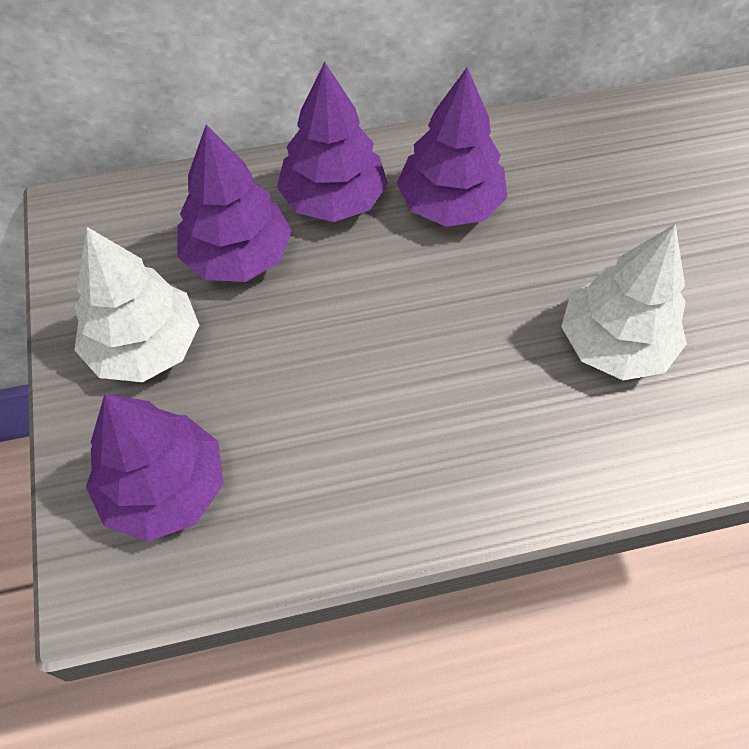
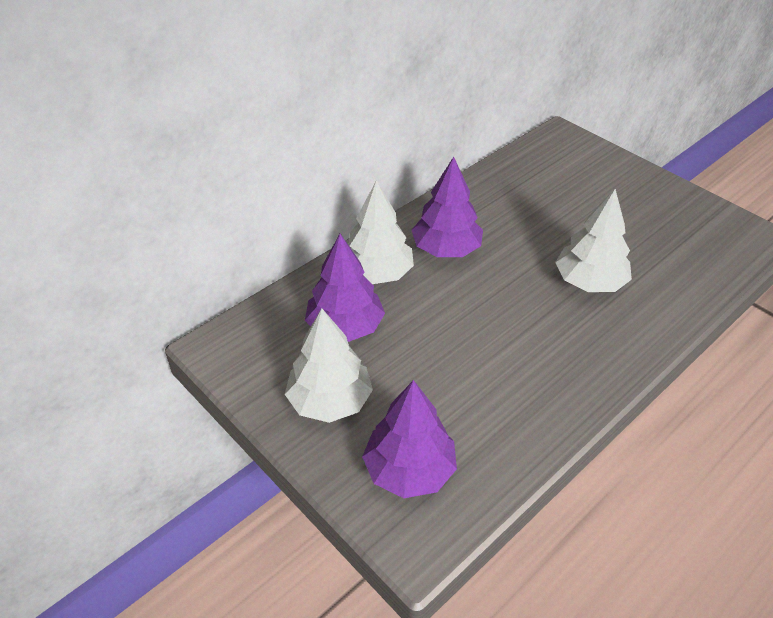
camera: 30 degrees left, 15 degrees down
purple tree [277,62,388,222] -> white tree [348,180,414,284]

